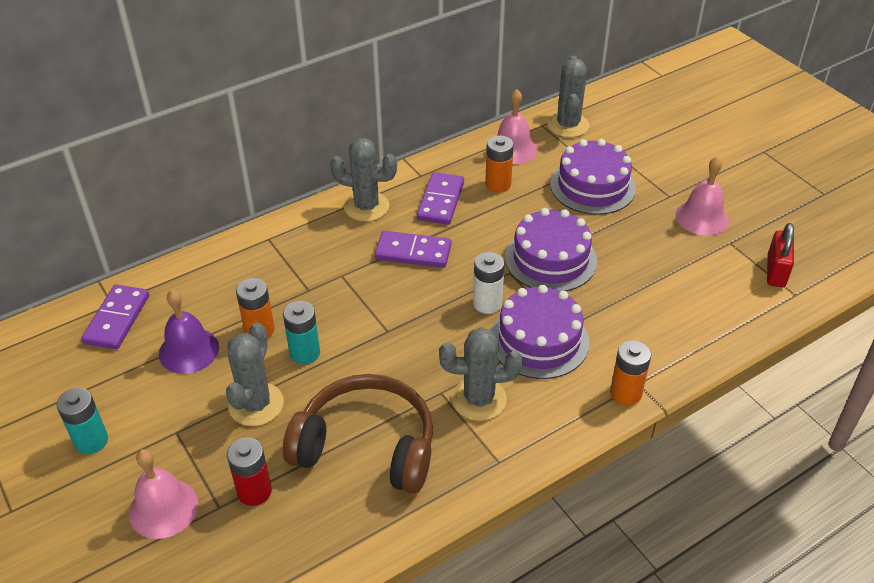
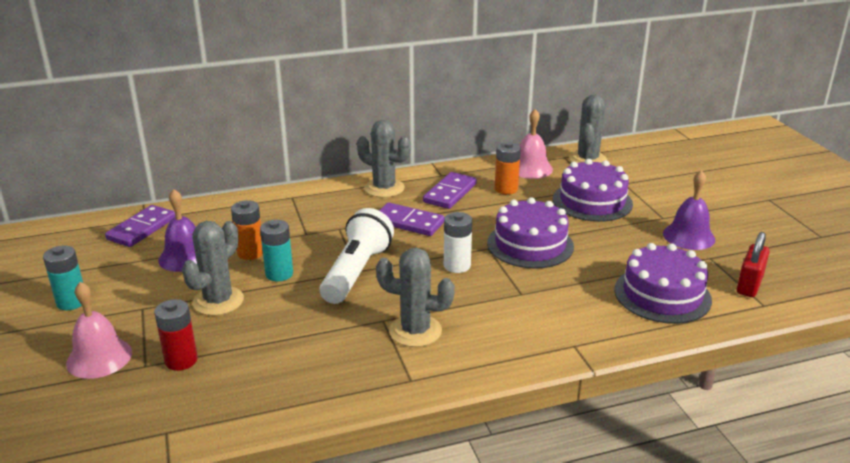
camera: 15 degrees right, 15 degrees down
brown headphones [283,374,433,493] -> none
purple cake [491,285,589,379] -> purple cake moved to [614,243,712,324]
orange battery [610,340,651,405] -> none
pink bell [676,156,729,236] -> purple bell [663,170,715,250]
none -> white flashlight [320,208,394,304]

